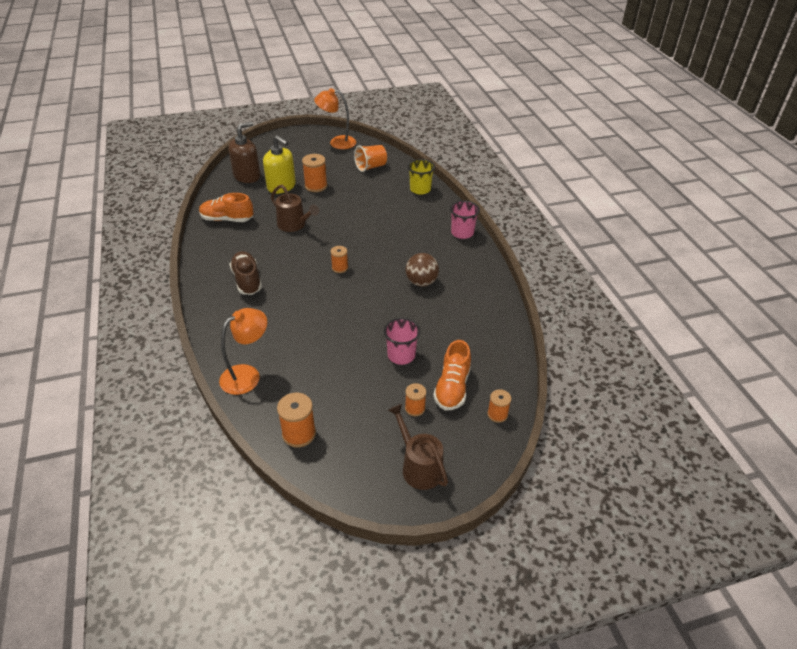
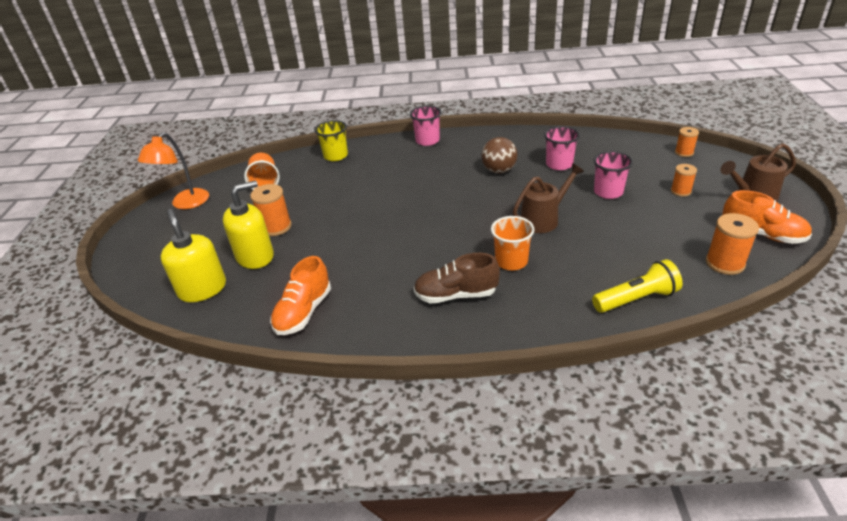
camera: 70 degrees left, 5 degrees down
orange lamp [219,308,267,395] -> yellow flashlight [592,259,683,313]
brown soap dispenser [228,121,261,183] -> yellow soap dispenser [161,209,226,302]
brown watering can [271,185,319,232] -> brown watering can moved to [513,163,584,233]
orange spool [331,246,348,273] -> none
orange shoe [433,340,471,410] -> orange shoe moved to [722,190,812,244]
none -> orange cup [491,216,534,270]
none -> pink cup [544,126,580,170]

